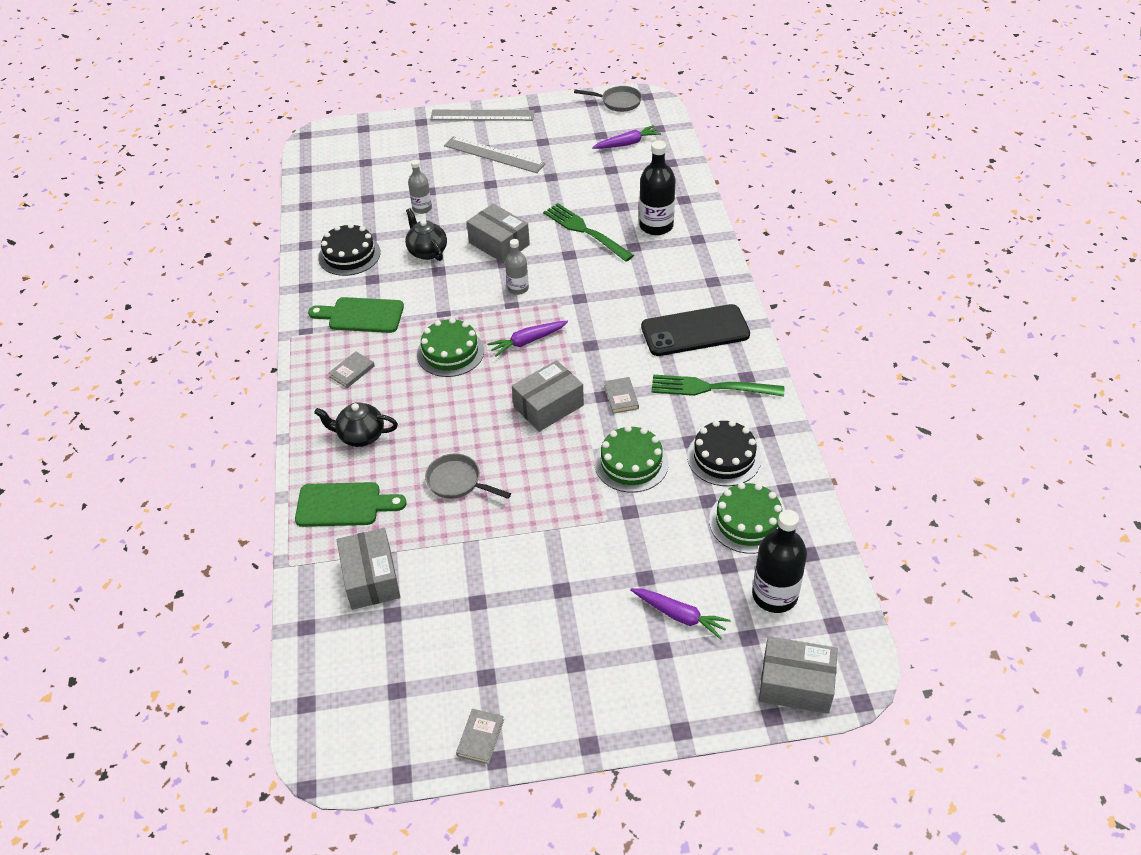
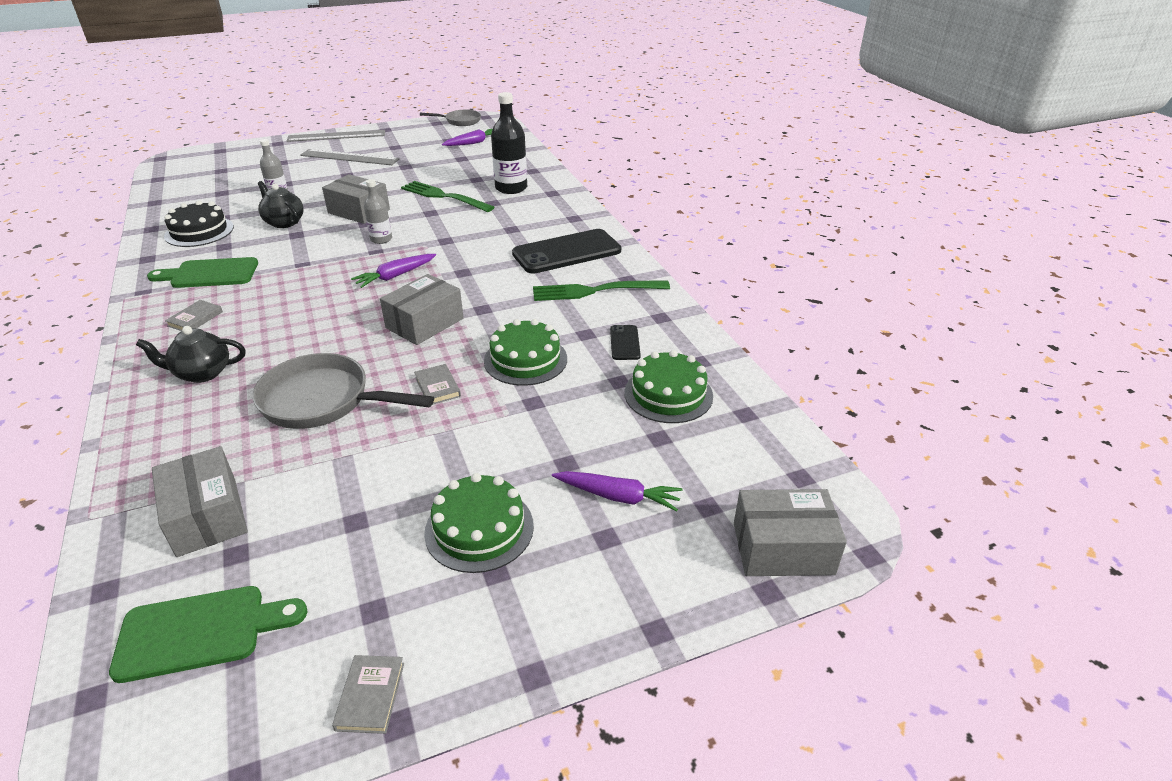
camera: 15 degrees left, 10 degrees down
green cutting board [295,482,407,527] -> green cutting board moved to [109,586,307,683]
green cake [417,318,484,377] -> green cake moved to [424,473,534,573]
grey pan [425,454,511,499] -> grey pan [253,353,434,429], size x1.65
grey book [604,377,639,414] -> grey book moved to [414,364,461,405]
black cake [687,420,762,486] -> black phone [610,325,641,360]
black bottle [752,510,807,613] -> none

